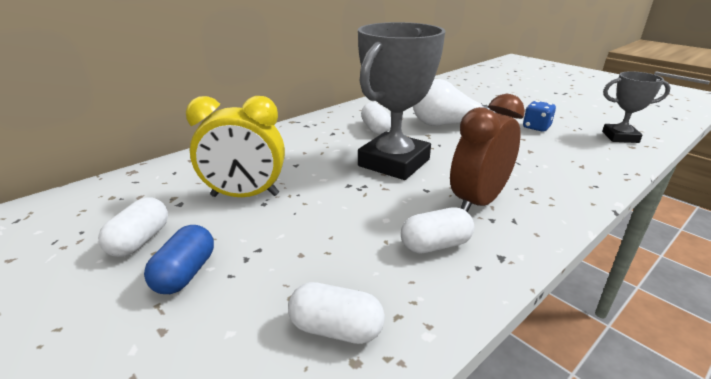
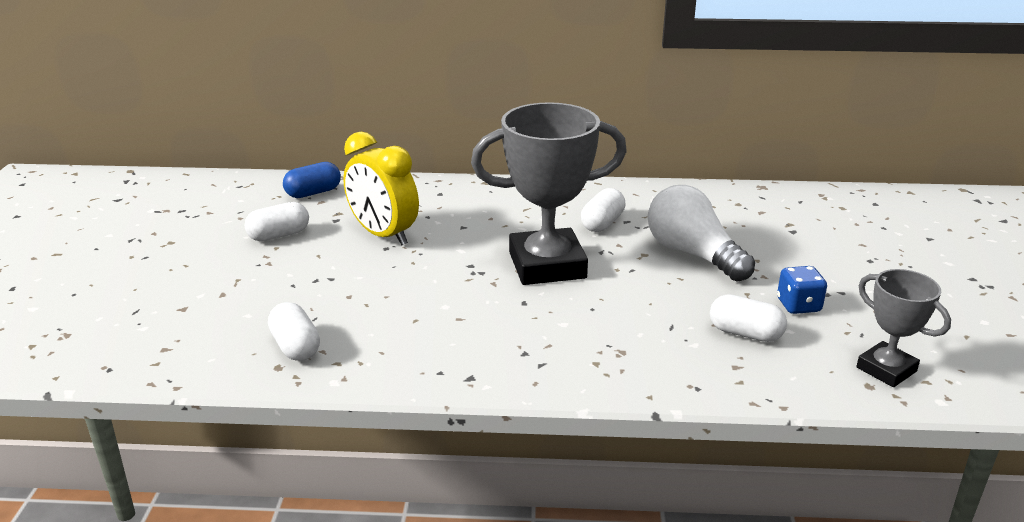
camera: 45 degrees right, 0 degrees up
blue capsule [144,225,214,294] -> blue capsule moved to [283,162,341,198]
white capsule [401,207,474,254] -> white capsule moved to [710,294,787,342]
brown clock [450,94,525,212] -> none

